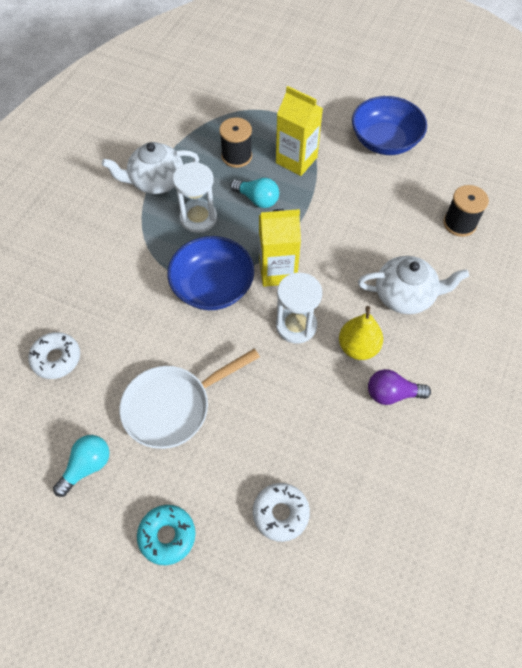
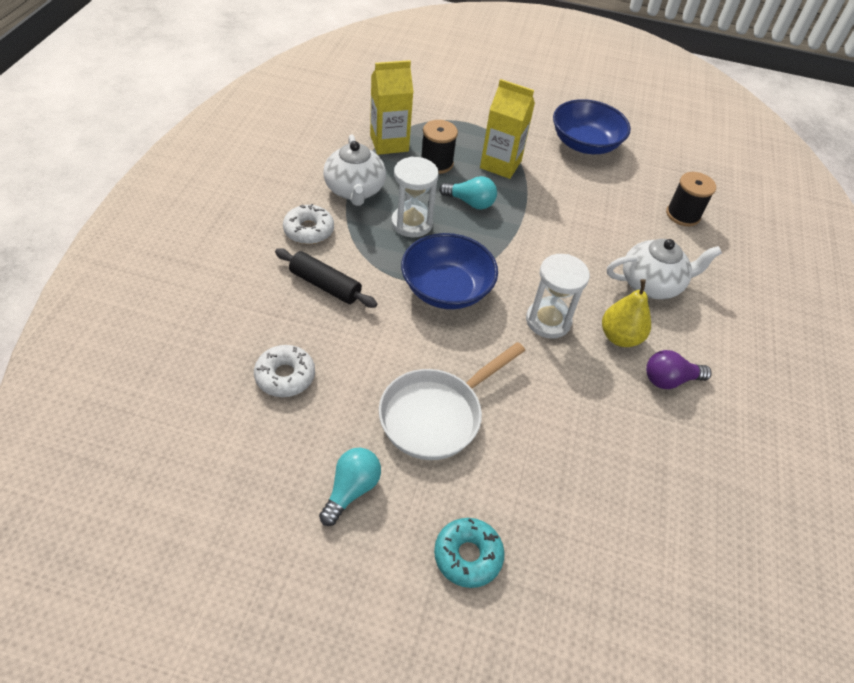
camera: 15 degrees left, 10 degrees down
white teapot [102,142,199,194] -> white teapot turned 75 degrees counterclockwise [323,134,386,206]
white donut [253,483,310,542] -> white donut moved to [283,204,334,244]
yellow carton [259,209,301,287] -> yellow carton moved to [370,60,414,155]
none -> black rolling pin [275,248,378,308]

